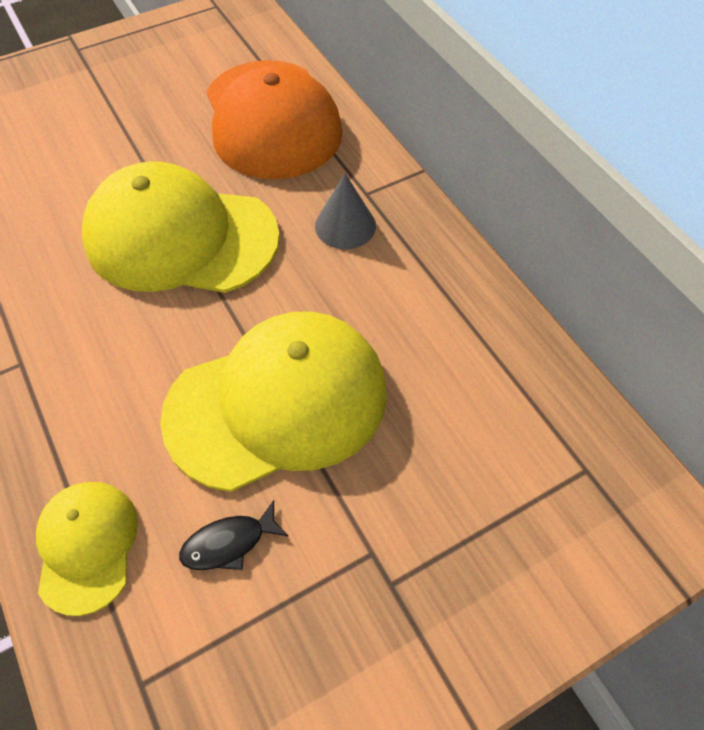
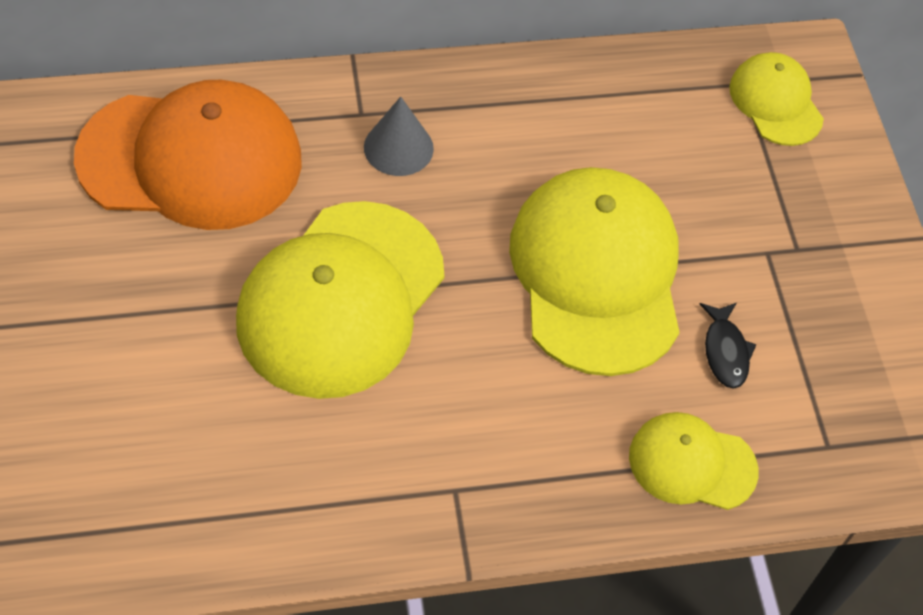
camera: 75 degrees left, 0 degrees up
none -> yellow cap [729,52,824,146]

